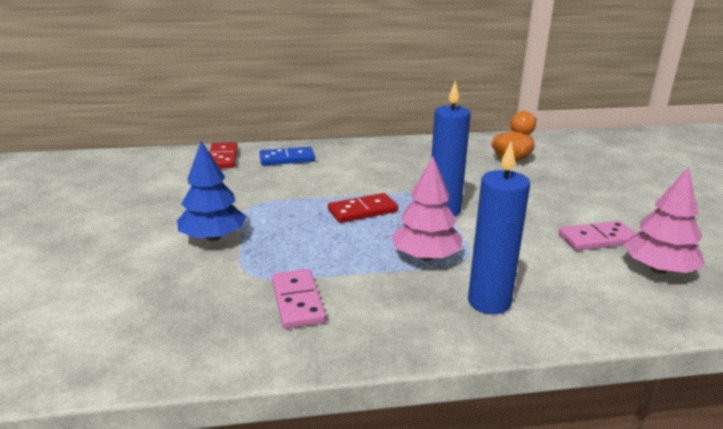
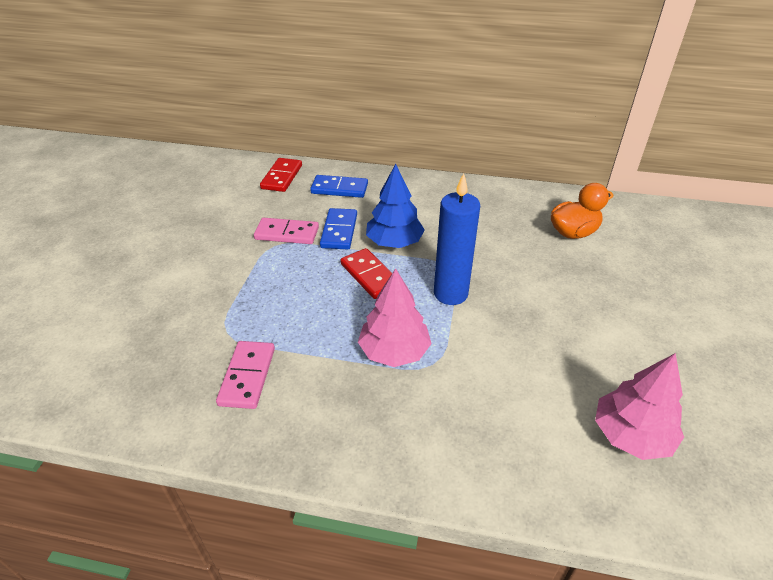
camera: 20 degrees right, 15 degrees up
blue tree [177,141,246,241] -> blue tree moved to [366,164,425,248]
red domino [328,193,398,223] -> red domino turned 60 degrees clockwise [341,248,392,299]
blue candle [468,142,530,314] -> none
pink domino [559,221,636,251] -> pink domino moved to [254,218,319,244]
none -> blue domino [320,208,357,249]

